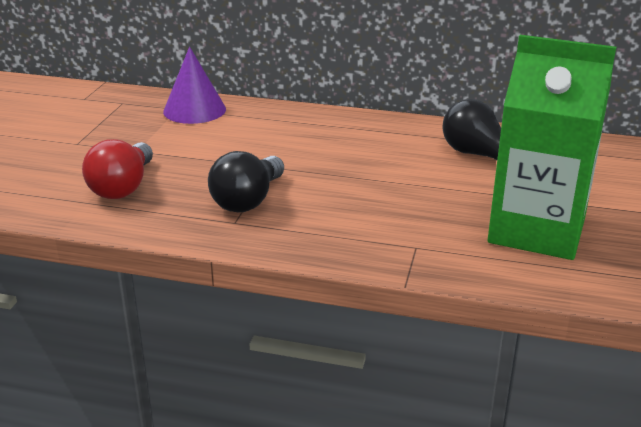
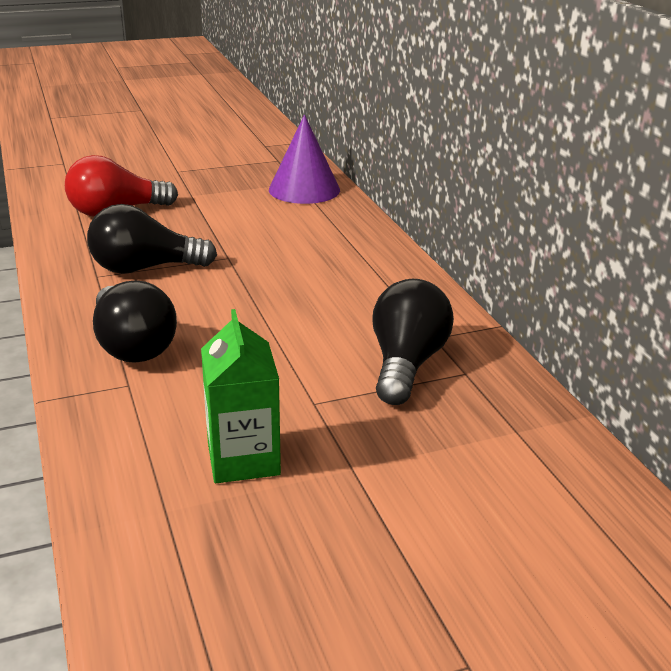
camera: 55 degrees right, 0 degrees up
green carton [488,35,616,260] -> green carton [201,309,281,483], size x0.52
none -> black light bulb [93,280,177,363]

